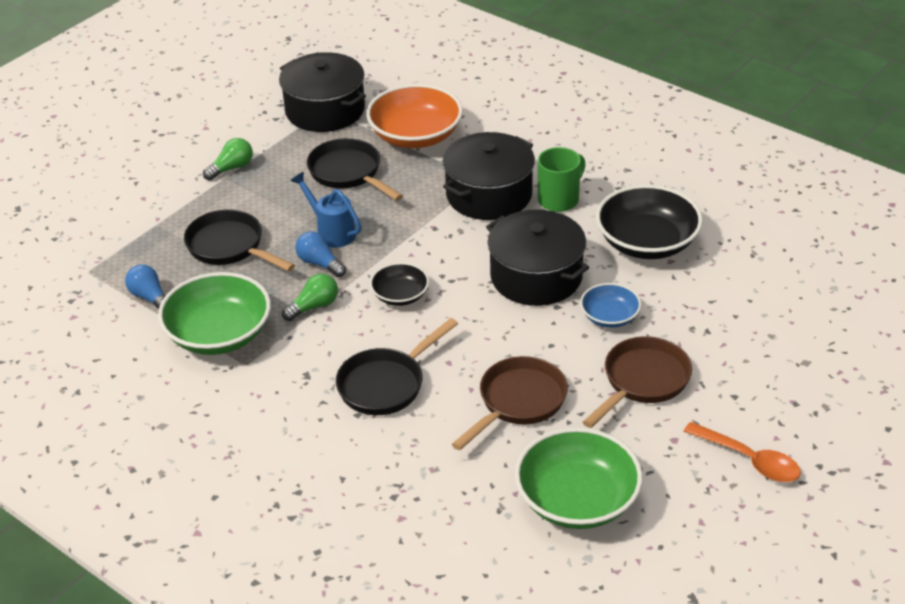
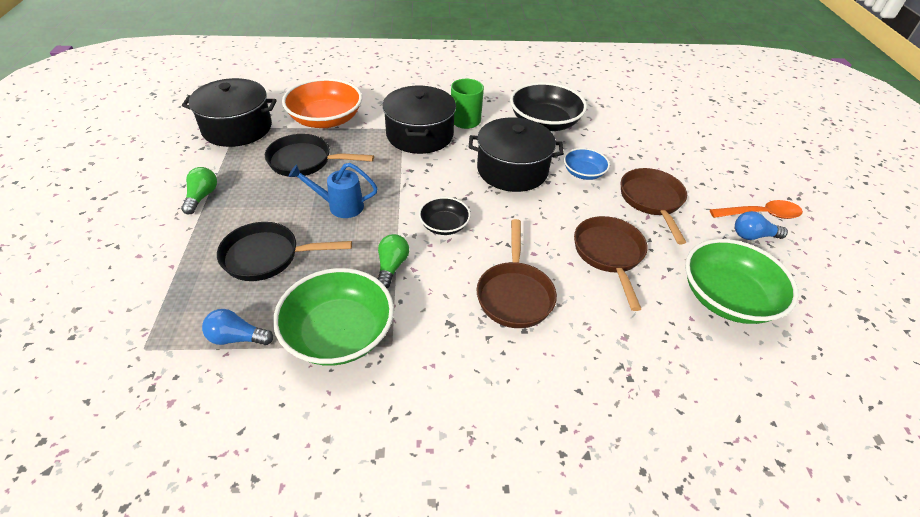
camera: 45 degrees left, 5 degrees up
blue light bulb [295,231,346,277] -> blue light bulb moved to [735,211,788,240]
black pan [336,318,458,415] -> brown pan [477,219,557,328]

